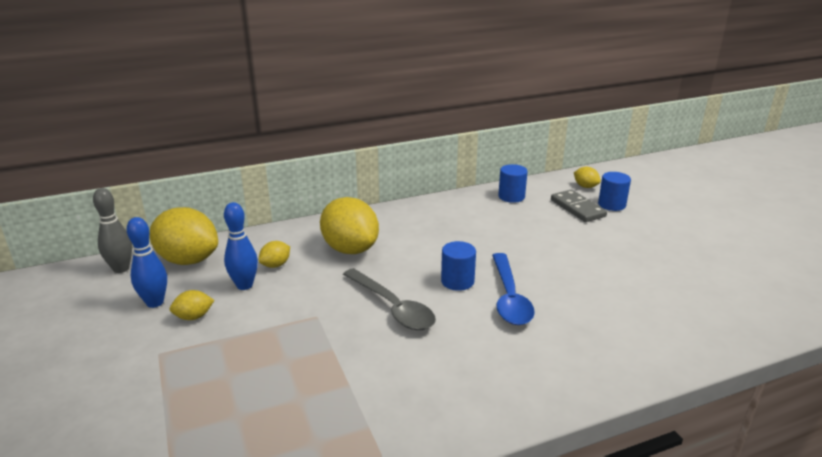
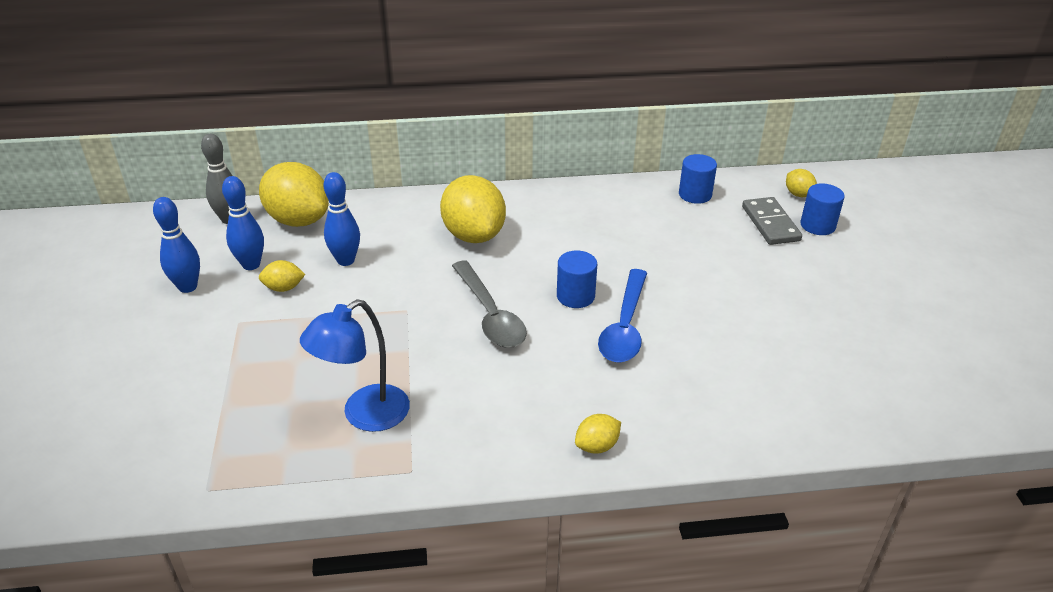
camera: 15 degrees right, 10 degrees up
yellow lemon [258,241,290,268] -> yellow lemon moved to [575,414,621,454]
none -> blue bowling pin [153,197,200,293]
none -> blue lamp [300,299,410,432]

